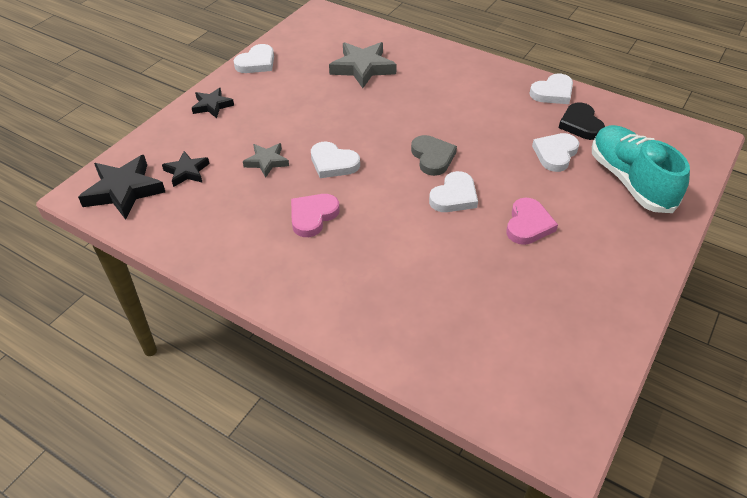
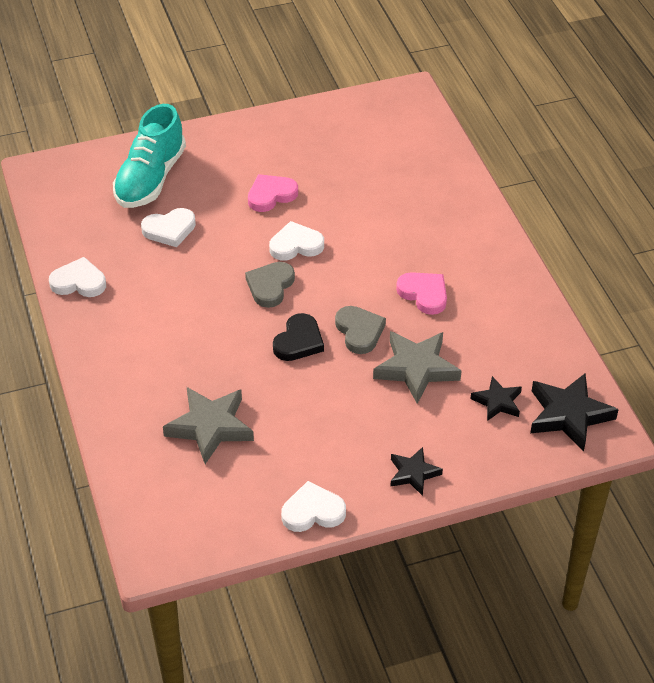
camera: 140 degrees left, 0 degrees up
grey star [243,143,289,178] -> grey star [373,331,462,404], size x1.70
pink heart [291,194,340,237] -> pink heart turned 120 degrees counterclockwise [396,272,447,315]
white heart [311,142,360,178] -> grey heart [335,306,386,354]
black heart [559,102,605,140] -> black heart moved to [273,313,324,361]

